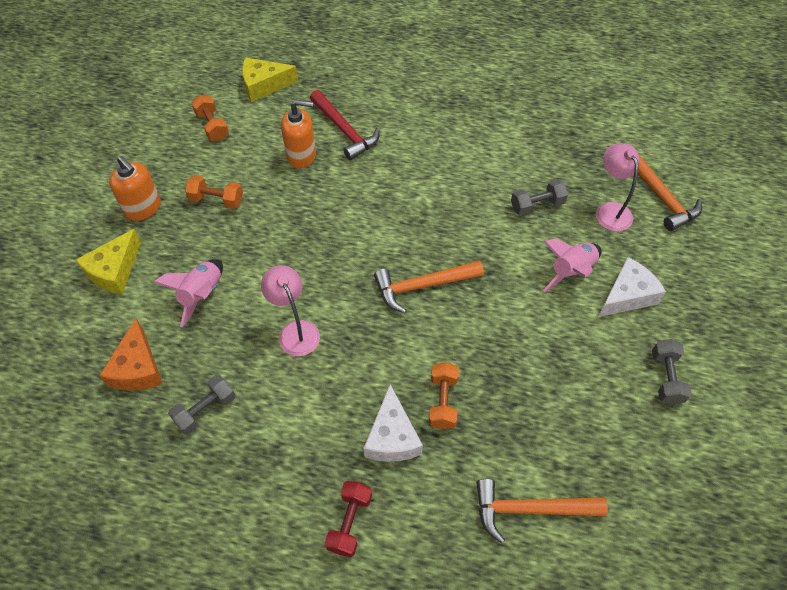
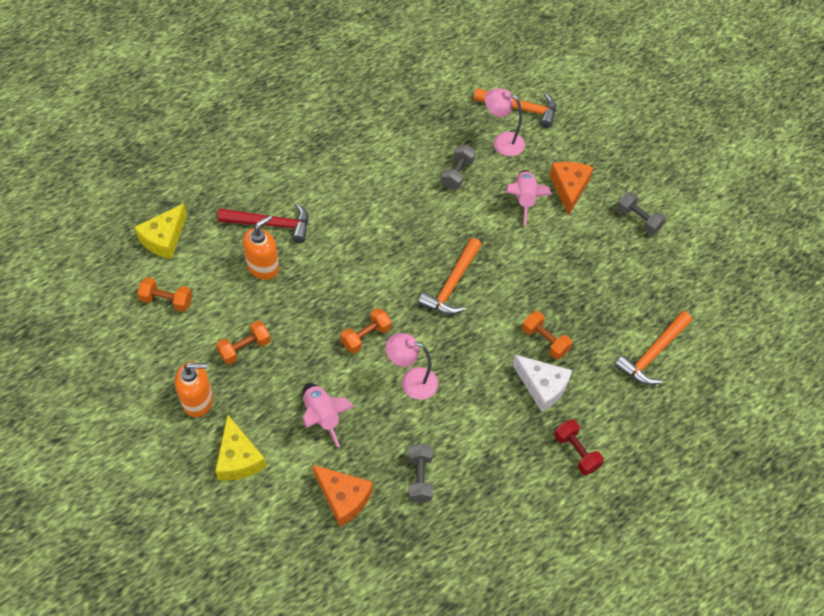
camera: 50 degrees left, 0 degrees up
white cheese [598,257,666,317] -> orange cheese [549,162,594,216]
none -> orange dumbbell [340,308,392,354]

